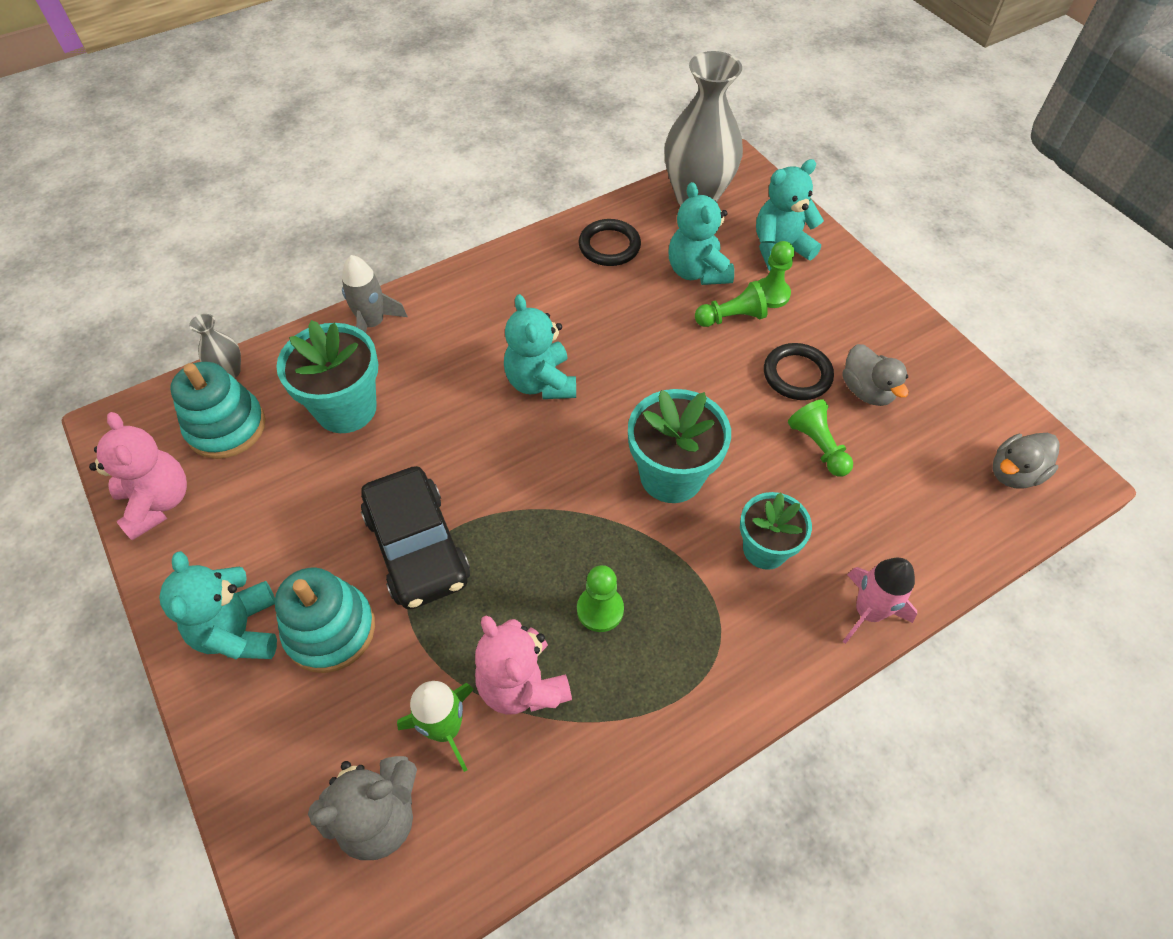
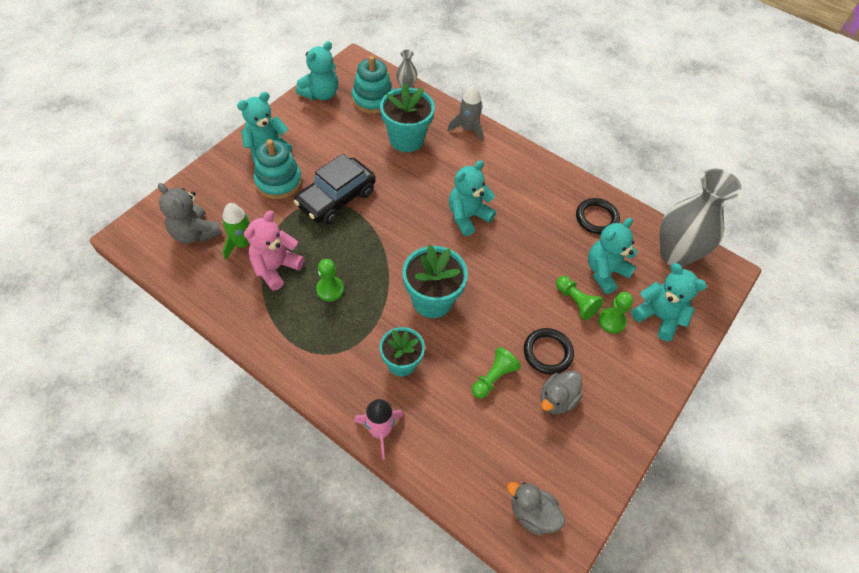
camera: 65 degrees right, 0 degrees up
pink teddy bear [89,412,187,540] -> turquoise teddy bear [296,41,338,100]

